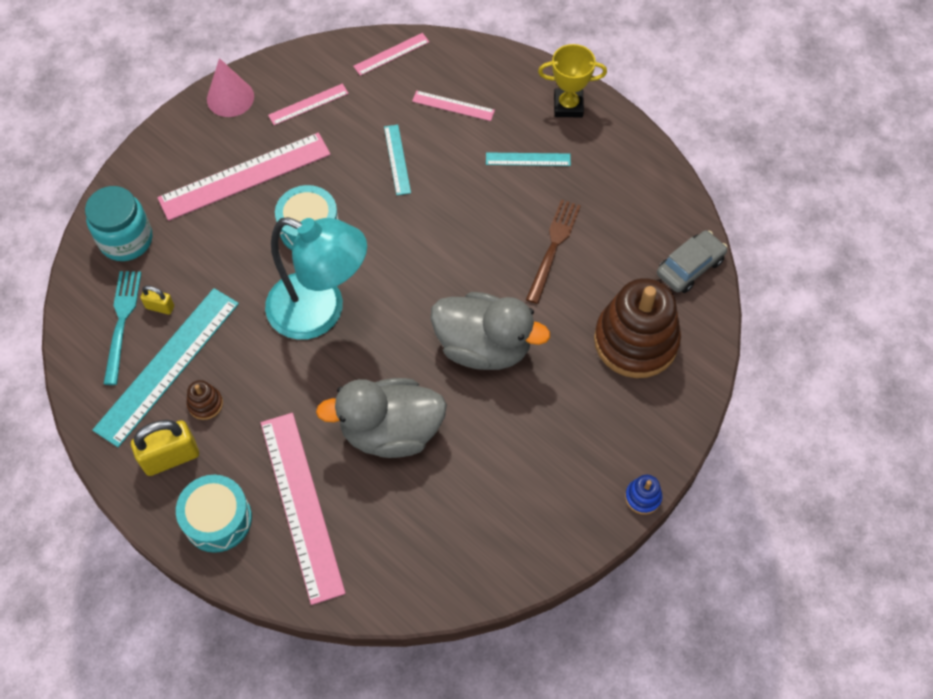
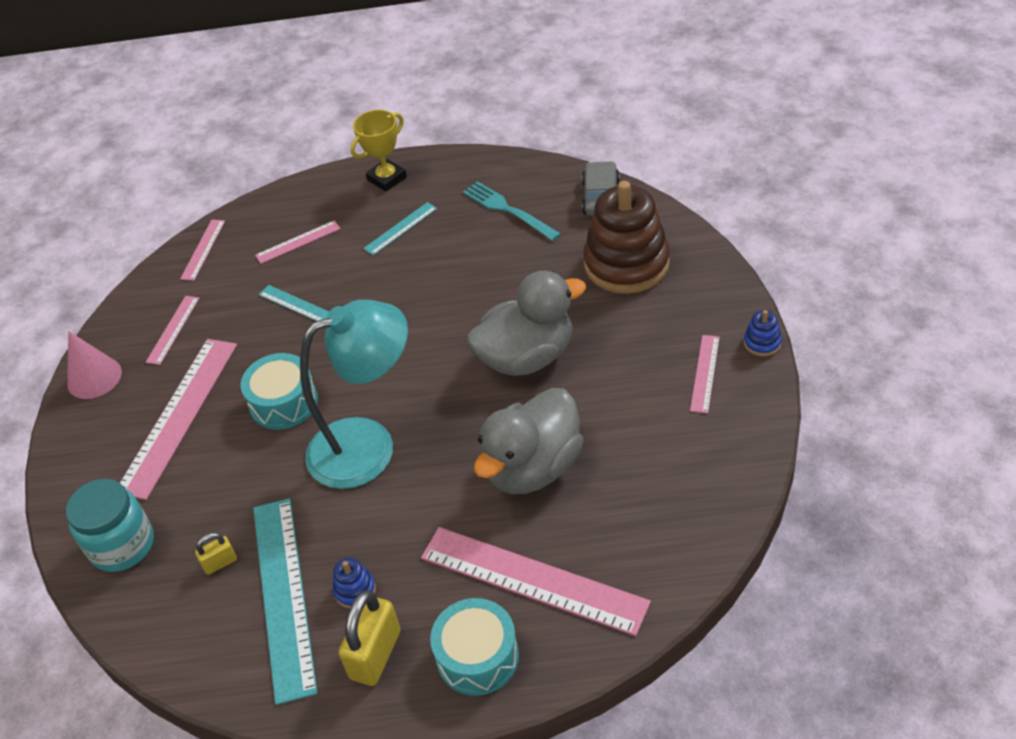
camera: 40 degrees left, 15 degrees down
turquoise fork [104,271,141,385] -> turquoise fork moved to [463,181,561,241]
brown stacking toy [187,380,223,420] -> blue stacking toy [333,558,376,609]
brown fork [526,200,581,304] -> none
none -> pink ruler [690,335,720,413]

